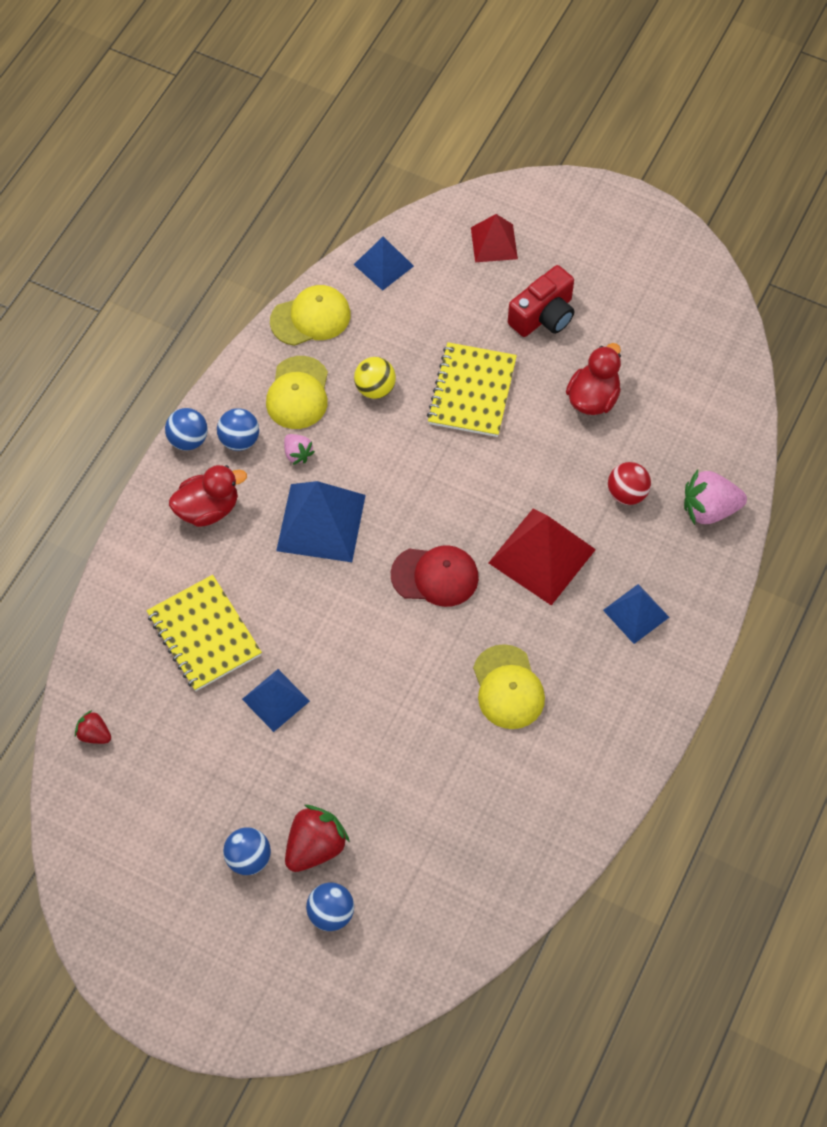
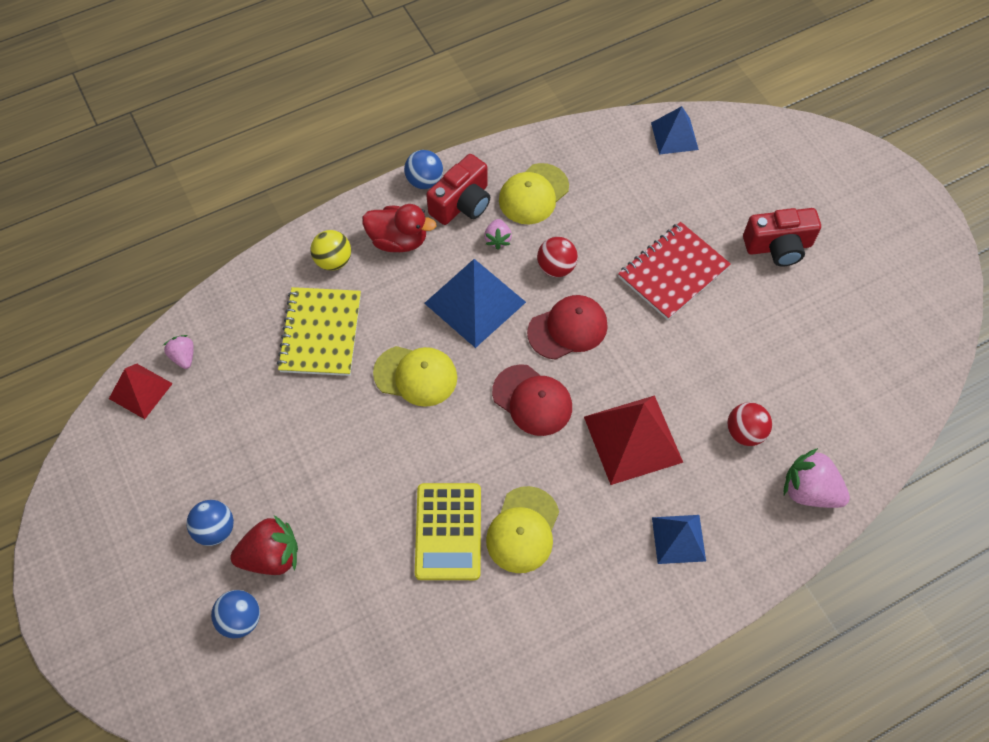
camera: 35 degrees right, 0 degrees up
red strawberry [75,710,111,744] -> pink strawberry [163,335,194,369]
blue ball [217,408,259,451] -> red camera [426,154,490,225]
blue pyramid [242,669,310,732] -> none
yellow cap [270,285,351,346] -> yellow cap moved to [373,346,457,407]
yellow ball [354,357,396,399] -> yellow ball moved to [310,230,351,271]
yellow notebook [427,342,517,437] -> red notebook [618,222,731,320]
red pyramid [471,214,518,262] -> red pyramid moved to [109,364,173,419]
red duck [566,343,621,415] -> none
none -> yellow calculator [415,483,481,580]
none -> red cap [527,295,608,360]
none -> red ball [537,237,578,277]

